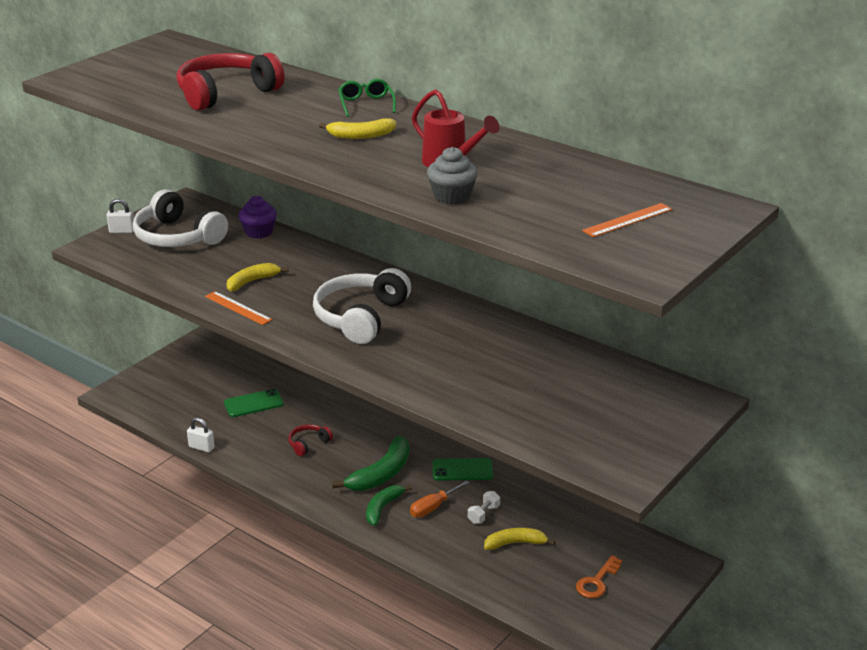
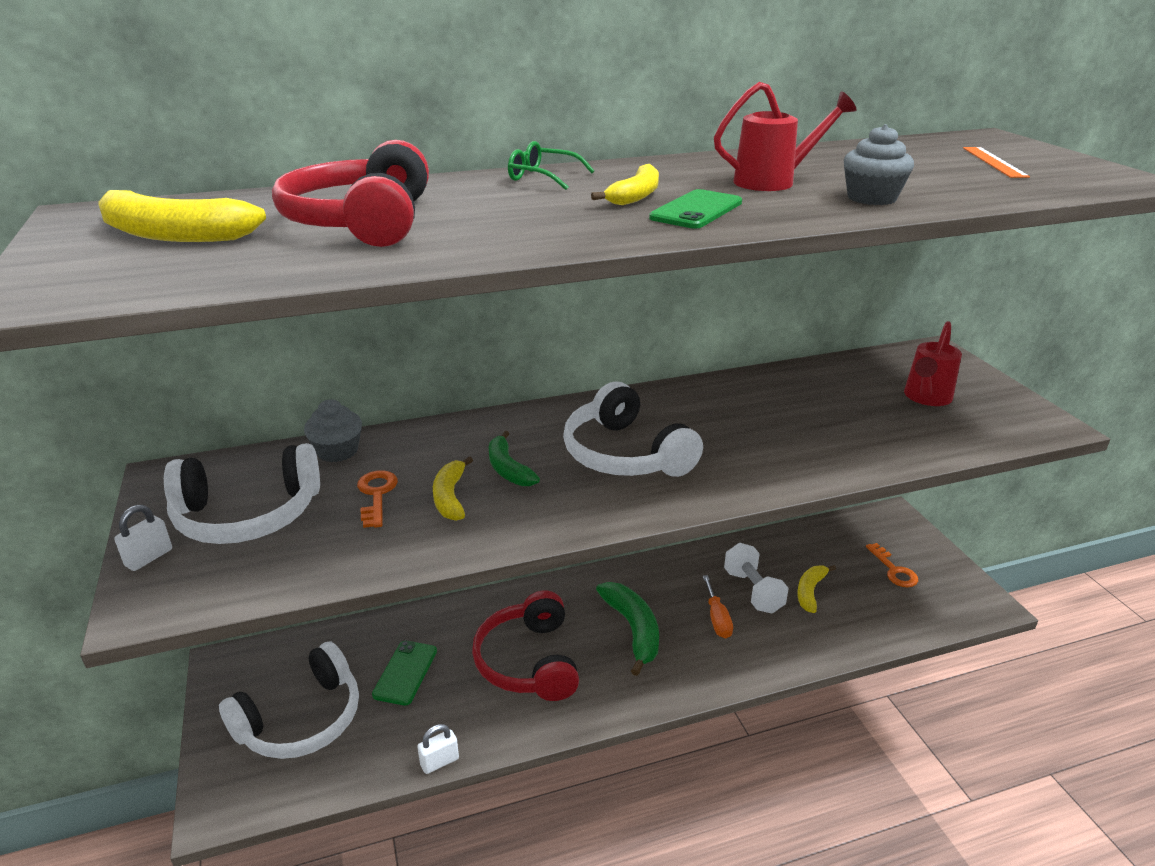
camera: 55 degrees left, 0 degrees up
orange ruler [205,291,272,325] -> none
purple cupcake [239,196,277,239] -> grey cupcake [304,399,362,462]
red headphones [288,424,333,456] -> red headphones [472,591,579,701], size x2.14
green banana [366,485,412,526] -> green banana moved to [489,431,540,486]
green phone [433,458,493,480] -> green phone moved to [649,189,742,229]
white dumbbell [468,491,500,524] -> white dumbbell [724,543,788,614], size x1.77
none -> yellow banana [98,190,266,242]
none -> white headphones [219,641,359,759]
none -> orange key [357,470,398,528]
none -> red watering can [904,321,962,406]

